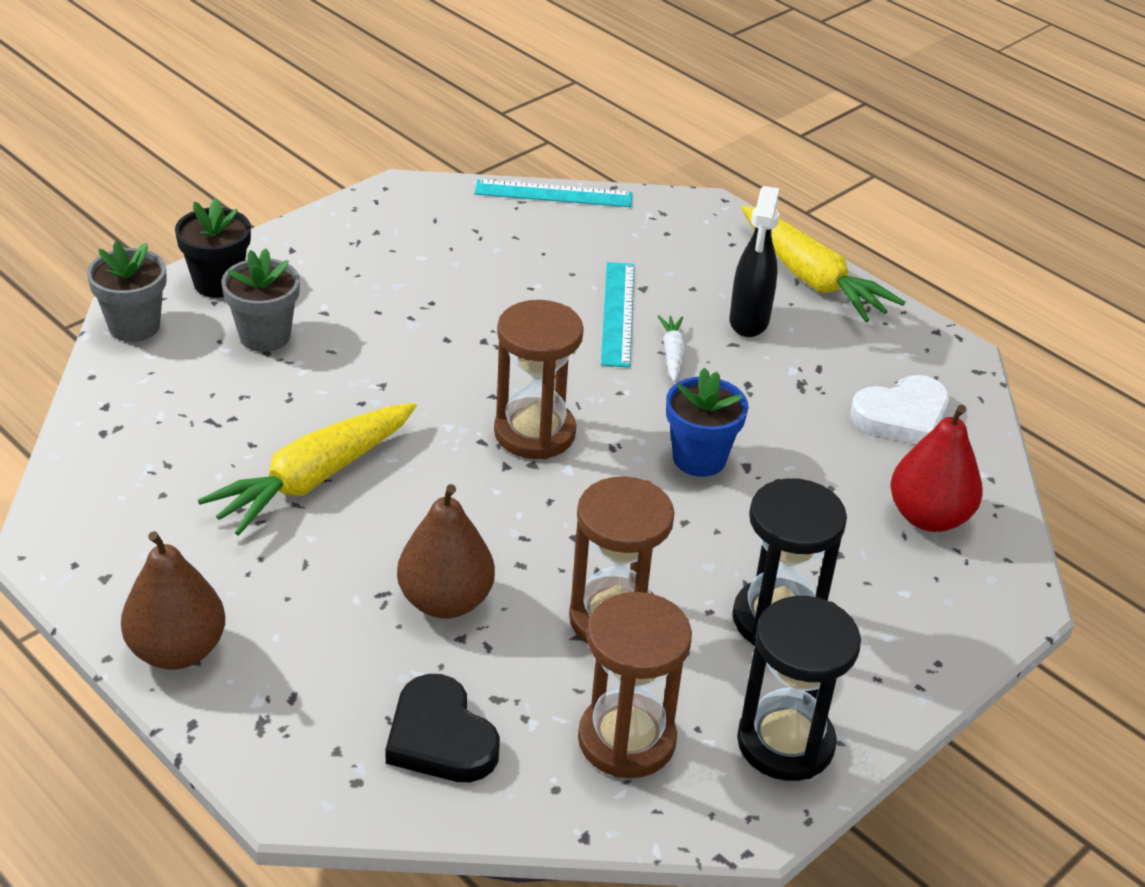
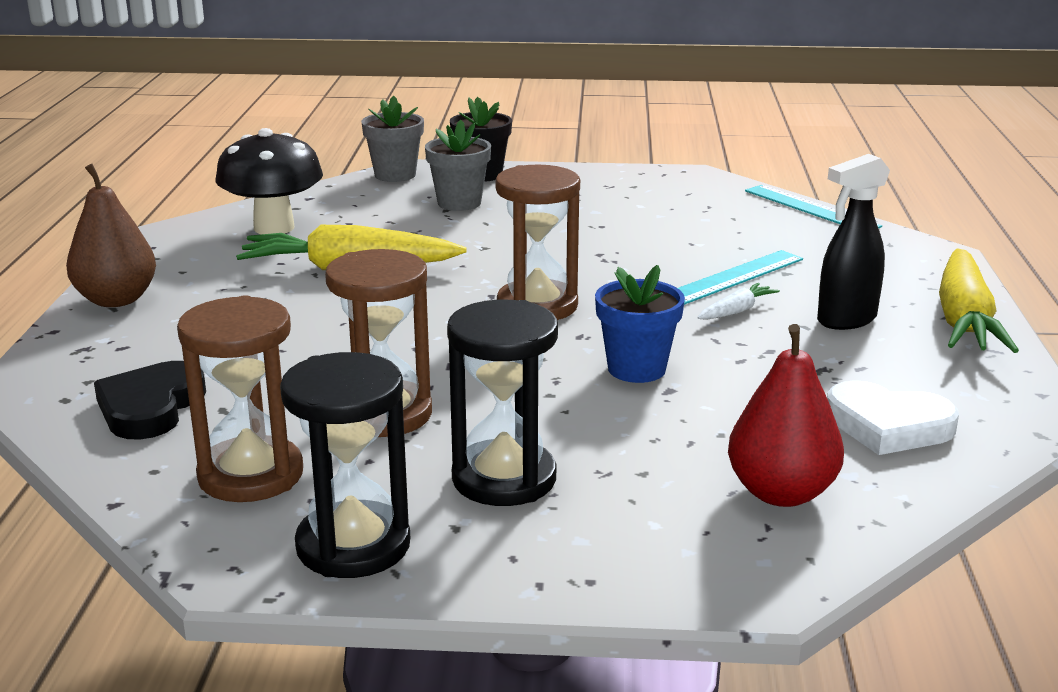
camera: 50 degrees right, 15 degrees down
brown pear [397,484,495,619] -> none
none -> black mushroom [215,128,323,234]

